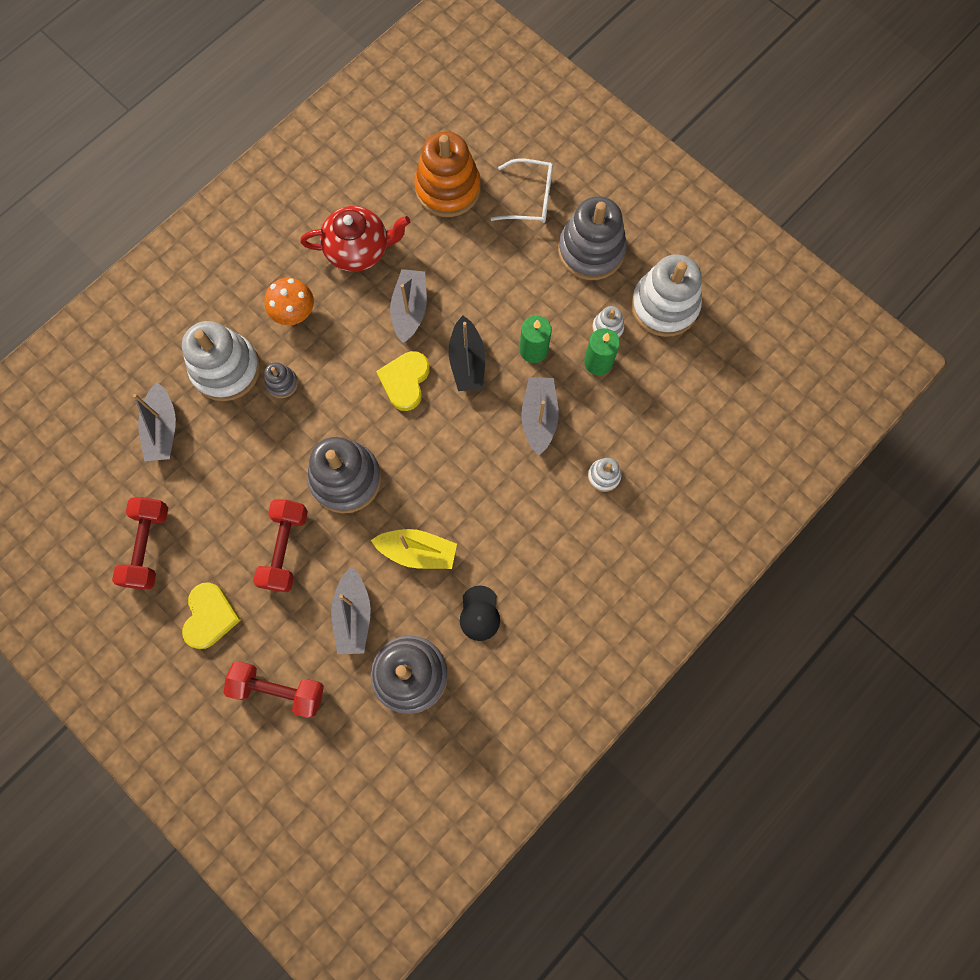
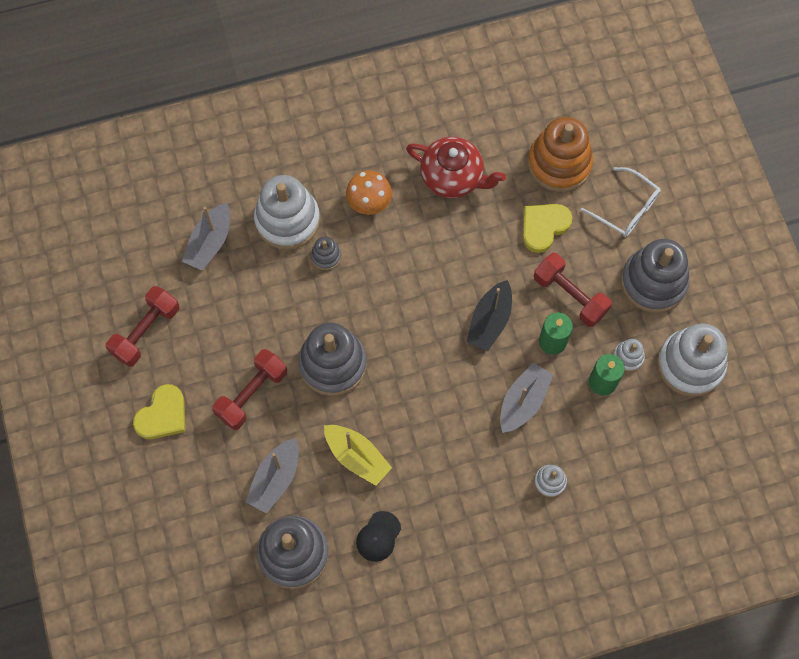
camera: 30 degrees right, 5 degrees down
red dumbbell [224,661,324,718] -> red dumbbell moved to [534,253,612,327]
yellow heart [376,351,430,411] -> yellow heart moved to [523,204,573,253]
grey boat [390,269,427,343] -> none

